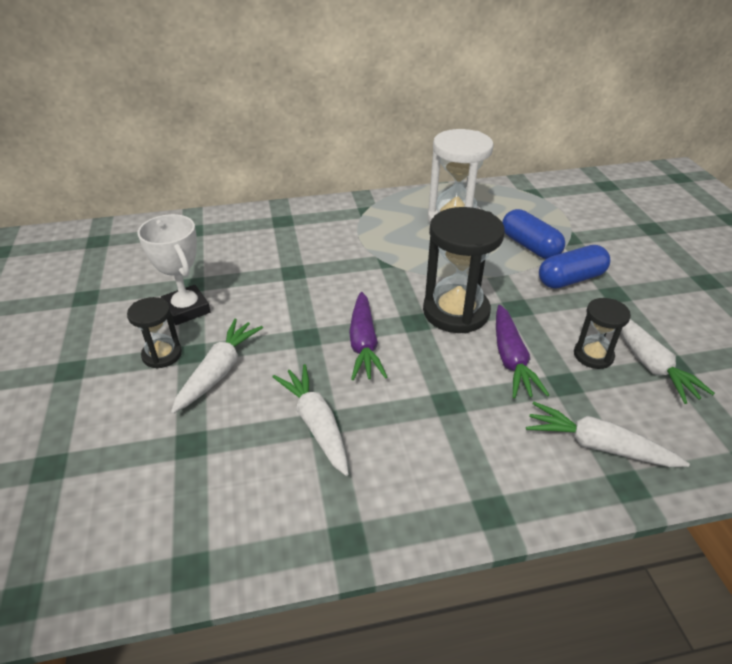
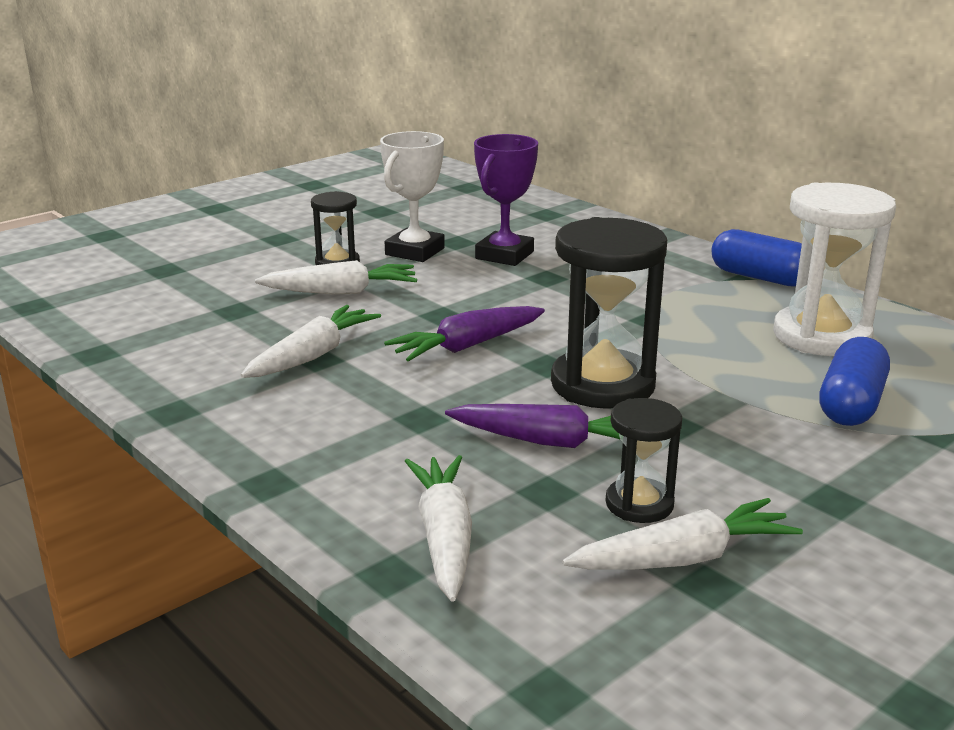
camera: 60 degrees right, 15 degrees down
purple carrot [496,305,549,398] -> purple carrot turned 135 degrees counterclockwise [445,404,621,448]
blue capsule [539,245,610,289] -> blue capsule moved to [712,229,802,287]
white carrot [621,319,715,404] -> white carrot turned 150 degrees counterclockwise [562,498,803,569]
none -> purple trophy [474,134,538,266]

